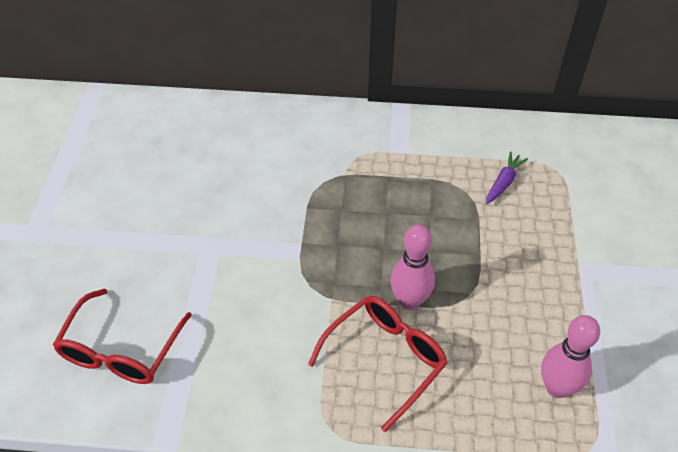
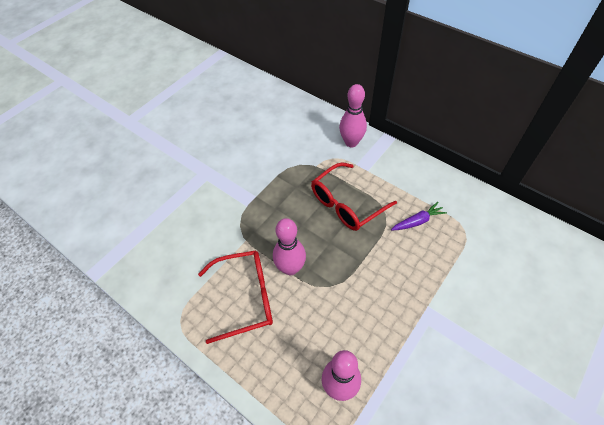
camera: 35 degrees right, 5 degrees up
red glasses [53,288,192,384] -> red glasses moved to [311,162,397,231]
none -> pink bowling pin [339,84,367,147]

